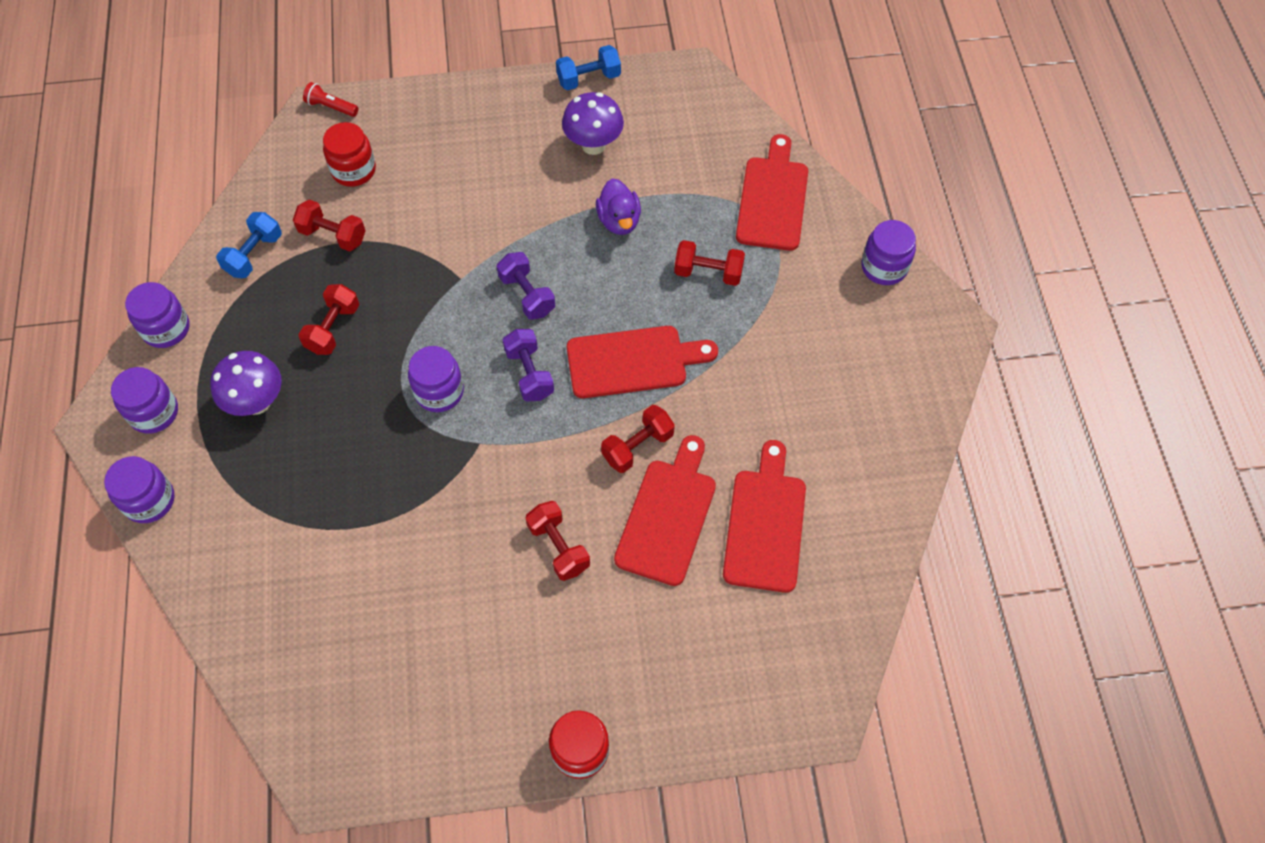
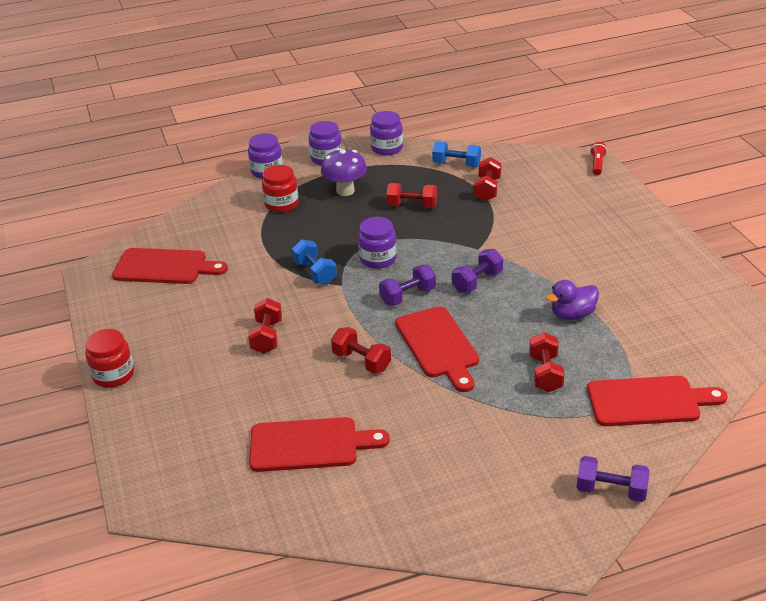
camera: 80 degrees right, 25 degrees down
red jar [323,122,376,187] -> red jar moved to [262,165,299,213]
red dumbbell [526,501,590,581] -> red dumbbell turned 45 degrees counterclockwise [248,298,282,354]
blue dumbbell [556,45,621,90] -> blue dumbbell moved to [292,239,337,285]
purple mushroom [562,92,624,155] -> none
red cutting board [614,435,716,586] -> red cutting board moved to [112,248,228,284]
purple jar [862,220,916,285] -> purple dumbbell [577,456,650,502]

